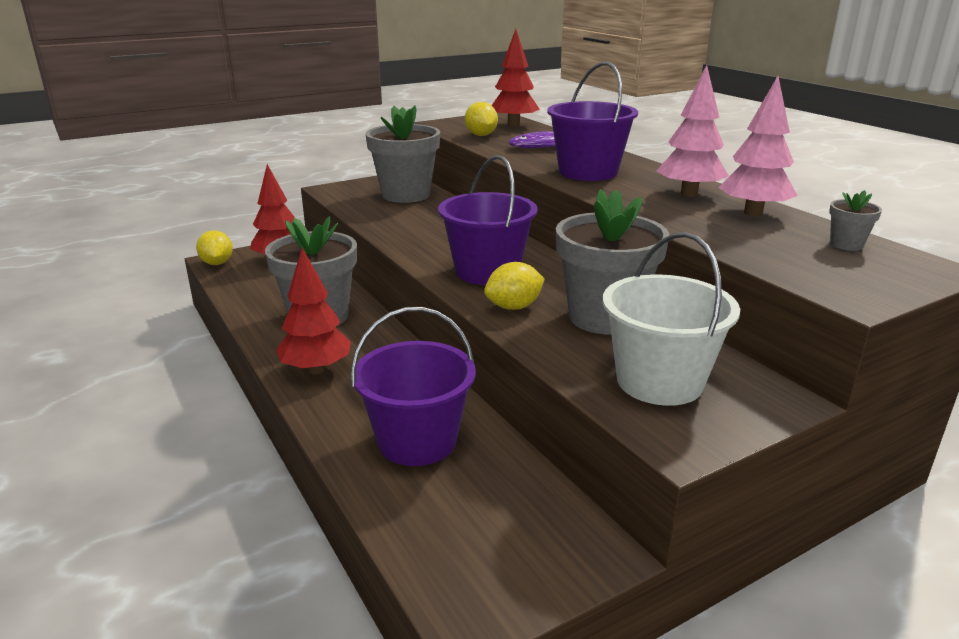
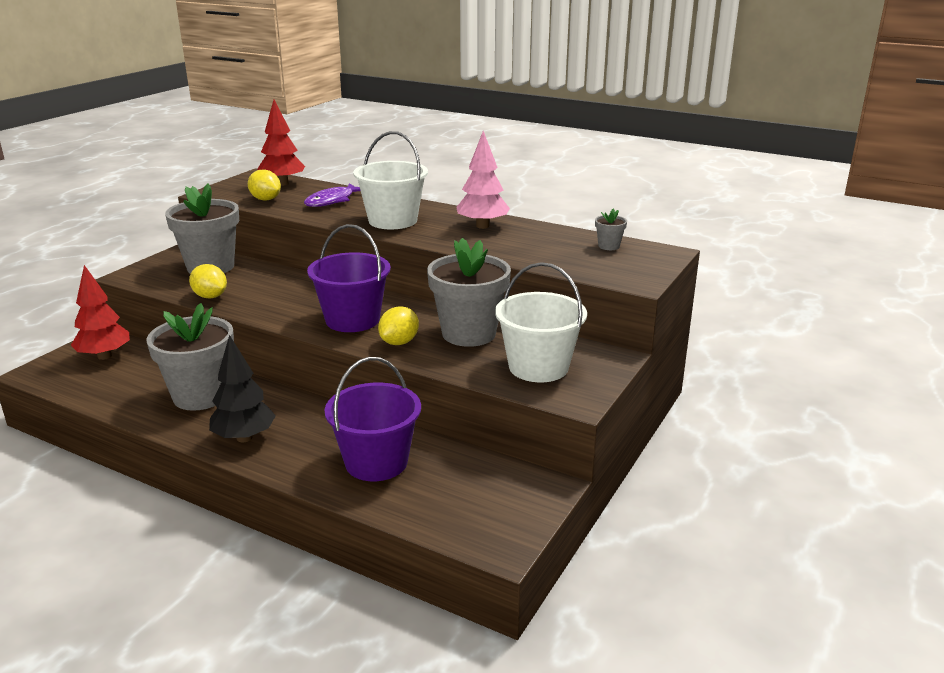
camera: 30 degrees left, 0 degrees up
yellow lemon [196,230,233,265] -> yellow lemon moved to [189,264,227,299]
red tree [276,248,351,374] -> black tree [209,335,276,442]
purple bucket [547,62,638,181] -> white bucket [353,131,428,229]
pink tree [718,76,798,216] -> none

